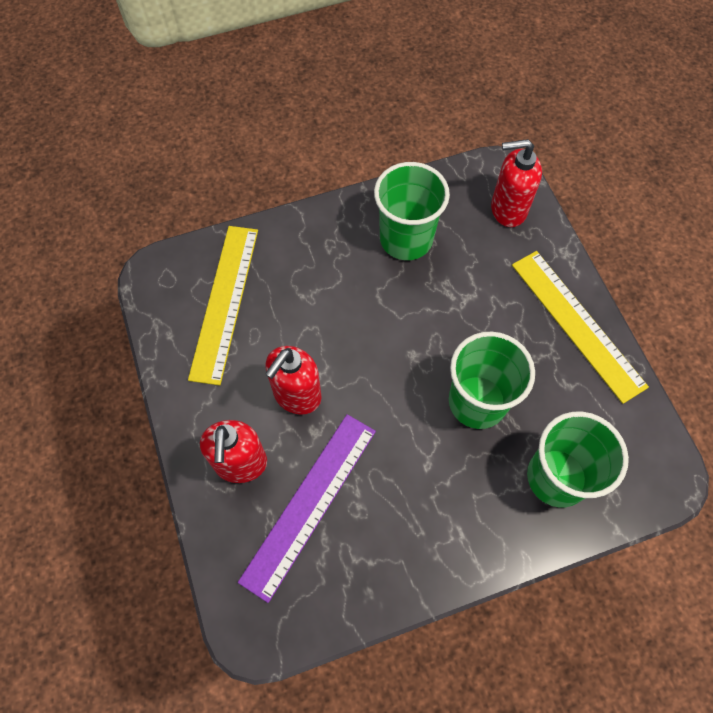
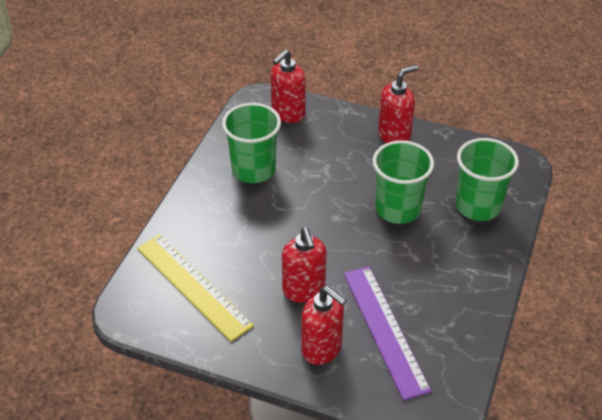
camera: 50 degrees left, 20 degrees down
yellow ruler [512,251,649,404] -> red soap dispenser [378,65,419,143]

